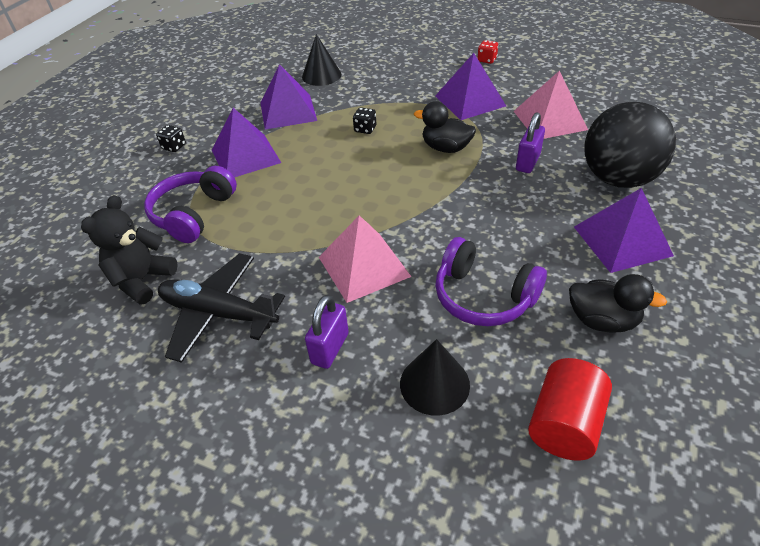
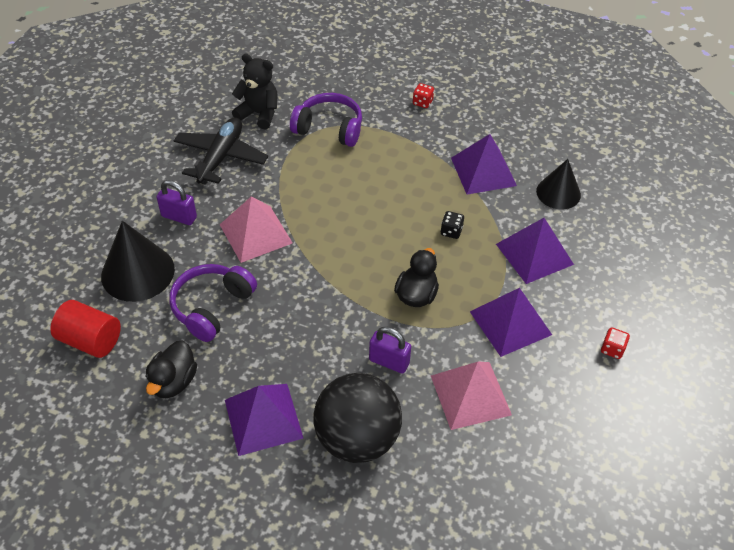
camera: 85 degrees right, 5 degrees up
black dice [156,125,186,152] -> red dice [413,83,434,108]
purple pyramid [212,108,281,177] -> purple pyramid moved to [496,218,574,284]
black cone [400,339,470,416] -> black cone [101,221,175,302], size x1.50

